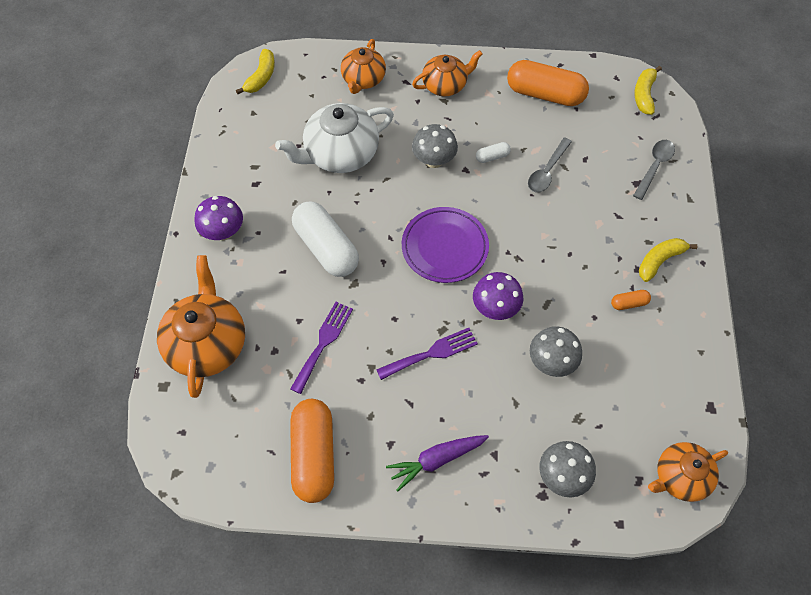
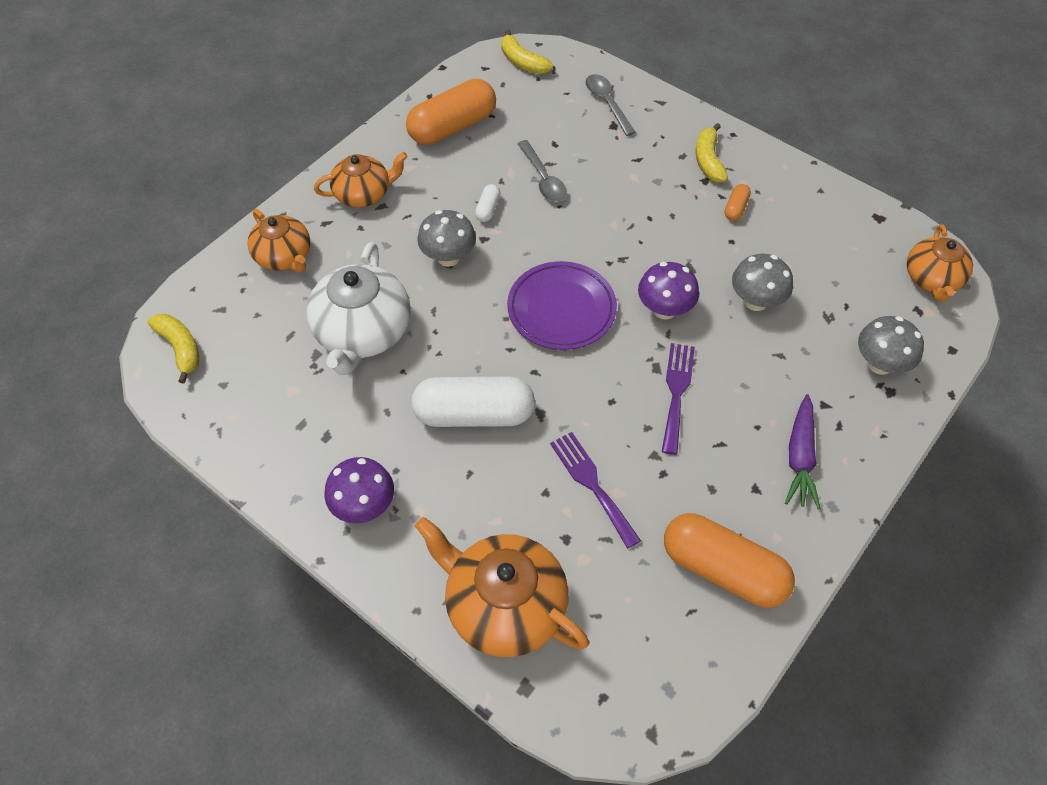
camera: 55 degrees left, 5 degrees down
orange teapot [412,50,482,96] -> orange teapot turned 60 degrees clockwise [314,152,408,207]

